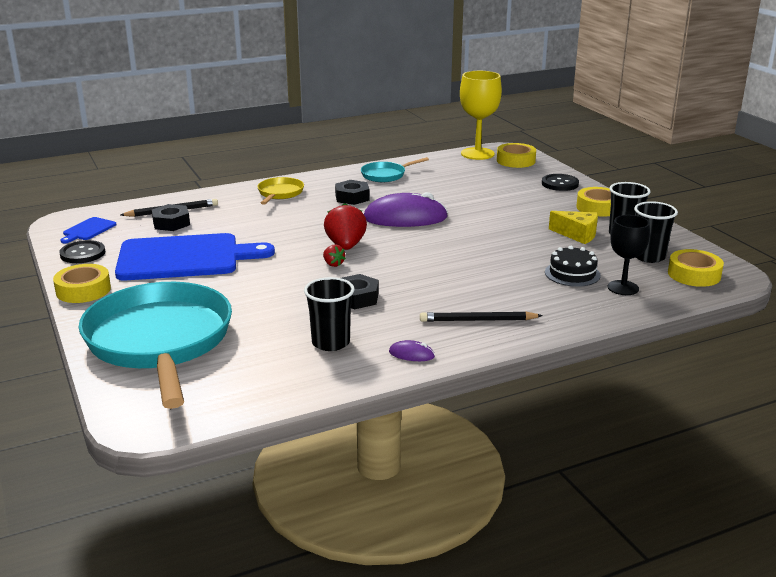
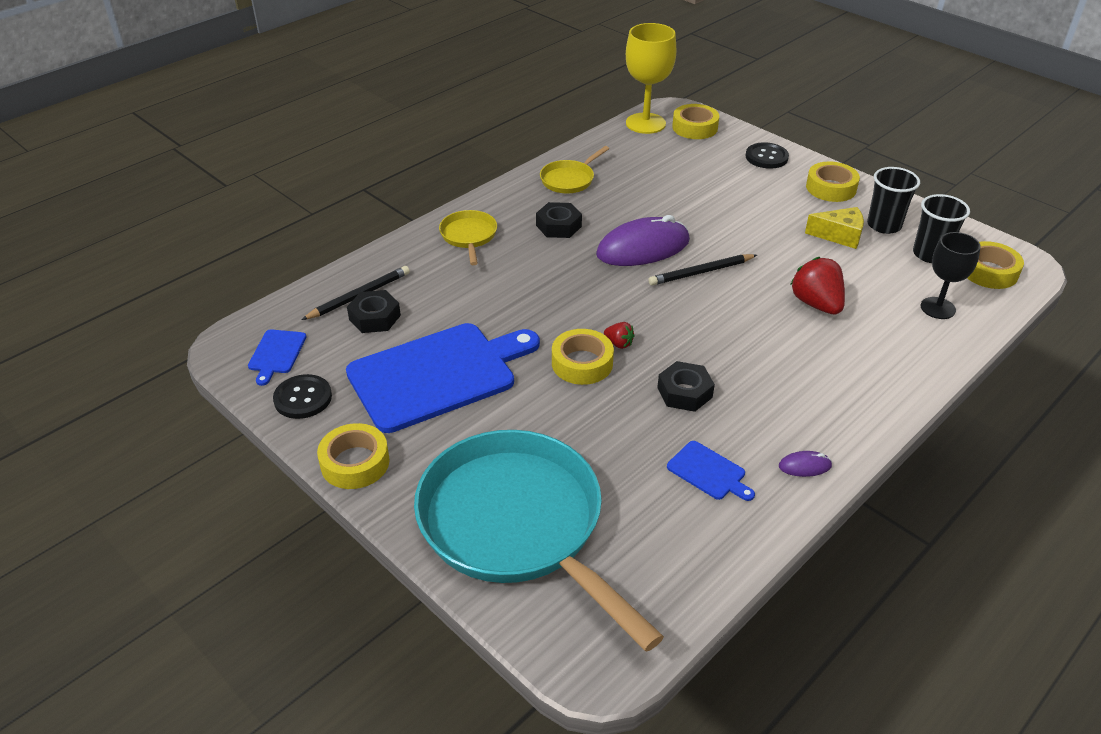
camera: 20 degrees left, 15 degrees up
black cup [304,277,355,351] -> blue cutting board [667,441,755,501]
red strawberry [324,203,367,250] -> red strawberry moved to [790,257,845,314]
turquoise pan [361,157,429,182] -> yellow pan [540,146,609,193]
black pencil [420,311,543,322] -> black pencil moved to [648,254,757,285]
black cake [545,246,601,287] -> none
none -> yellow tape [552,329,614,385]

